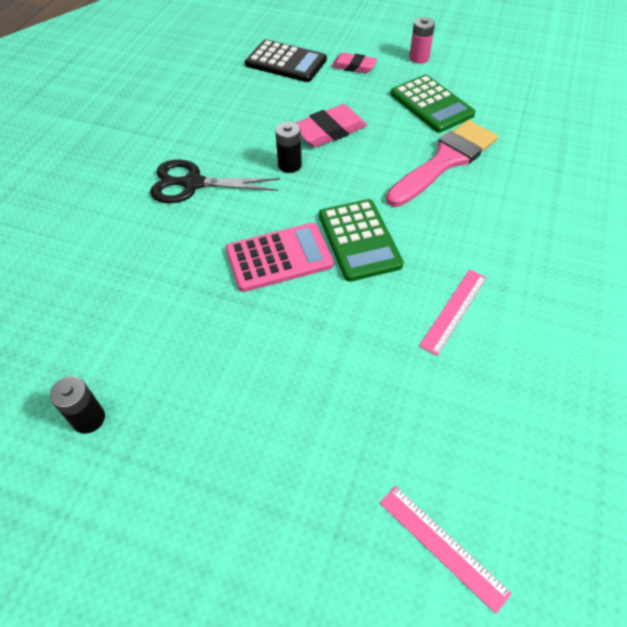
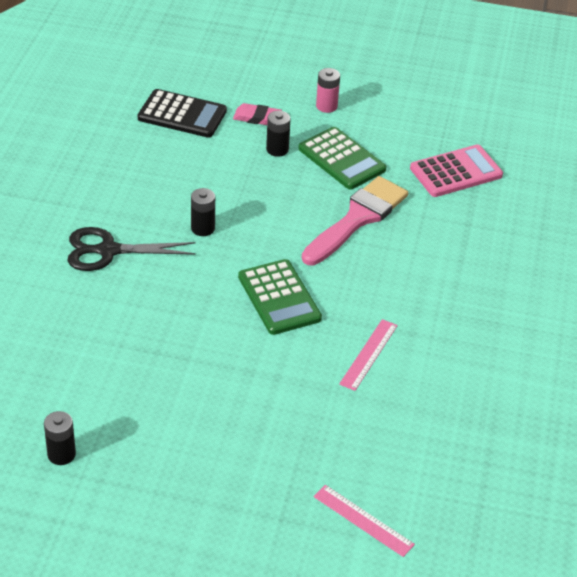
camera: 10 degrees left, 10 degrees down
pink calculator [226,223,334,292] -> pink calculator moved to [410,144,503,197]
pink eraser [296,104,367,147] -> none
none -> black battery [266,111,291,157]

